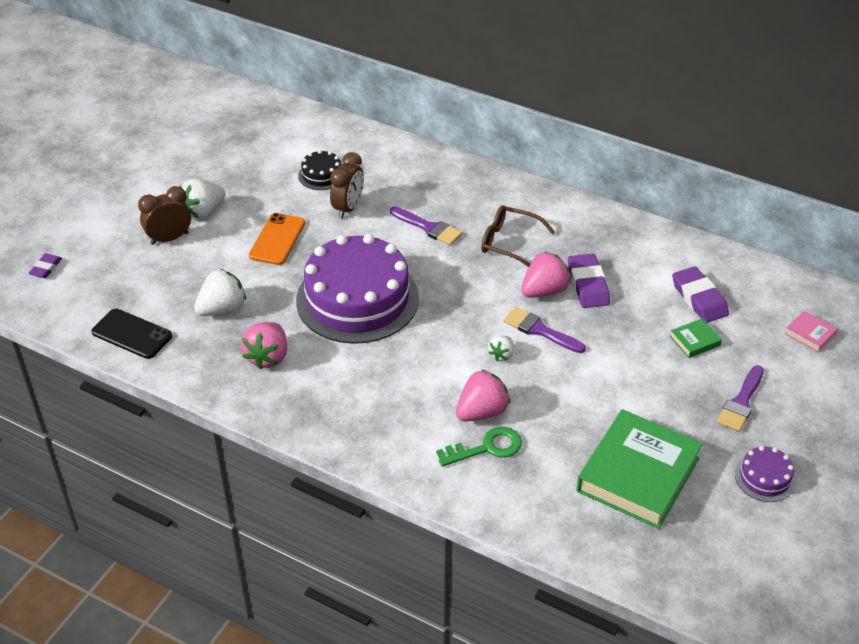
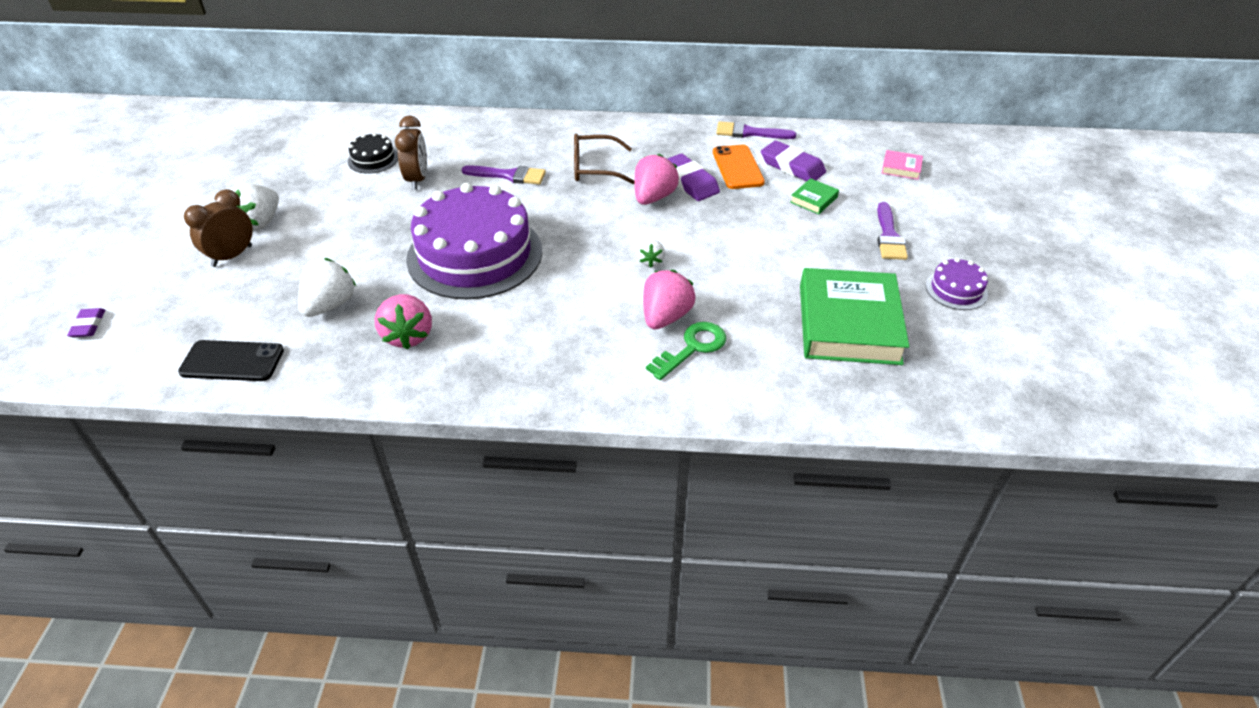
camera: 25 degrees left, 0 degrees up
orange phone [249,213,305,265] -> orange phone moved to [713,145,765,189]
purple brush [503,307,586,353] -> purple brush moved to [716,121,796,139]

